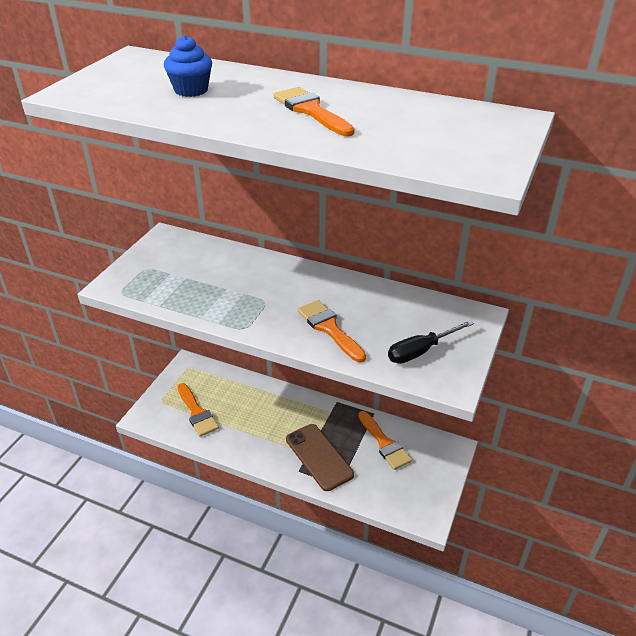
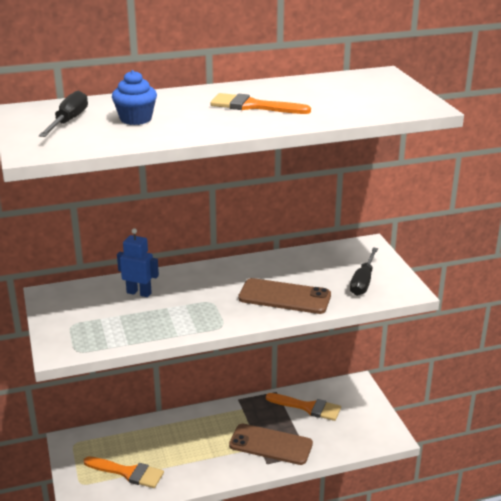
camera: 40 degrees left, 10 degrees down
orange brush [298,300,366,362] -> brown phone [238,278,331,314]
none -> black screwdriver [39,90,88,137]
none -> blue robot [117,228,159,297]

